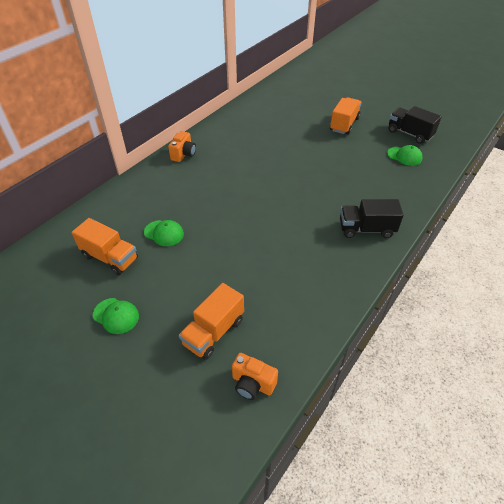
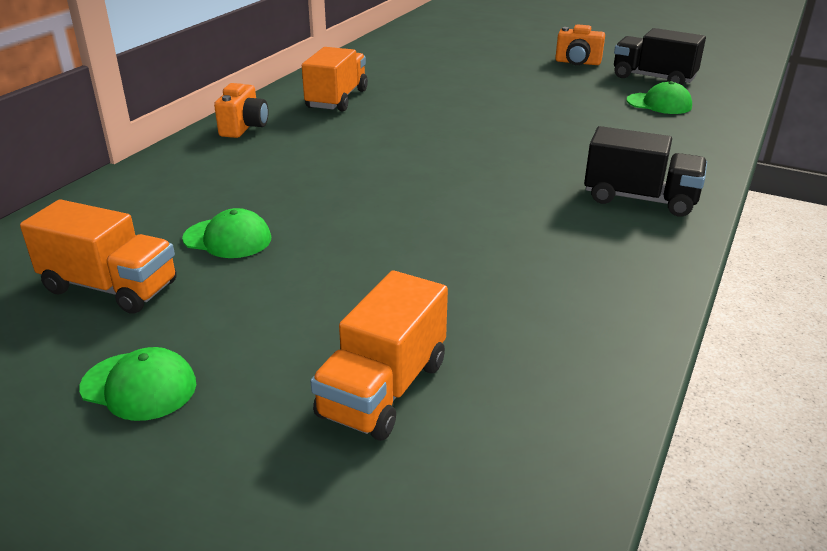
camera: 10 degrees left, 15 degrees down
orange camera [232,353,278,400] -> orange camera moved to [555,24,605,65]
orange truck [330,97,362,135] -> orange truck moved to [302,47,368,111]
black truck [340,199,404,238] -> black truck turned 150 degrees counterclockwise [584,126,707,217]

